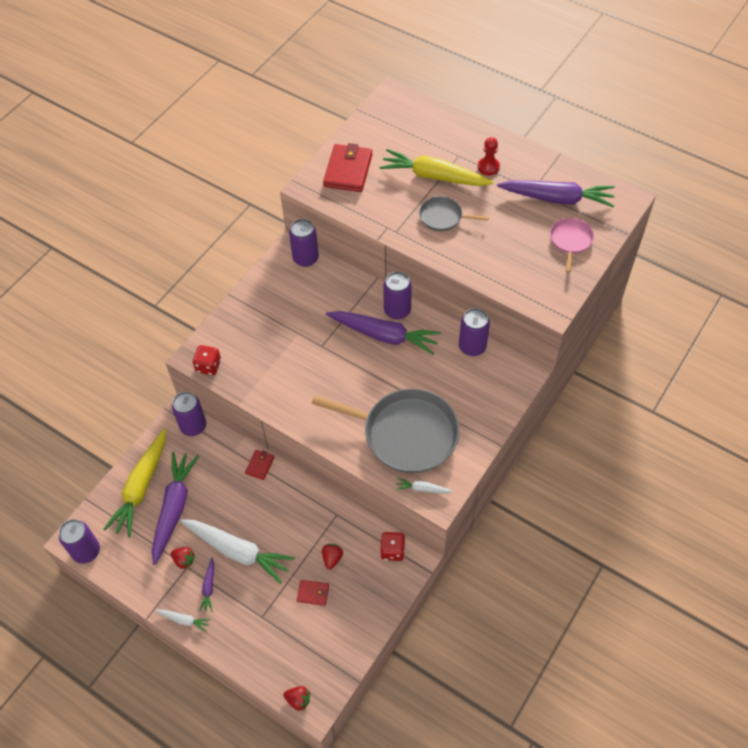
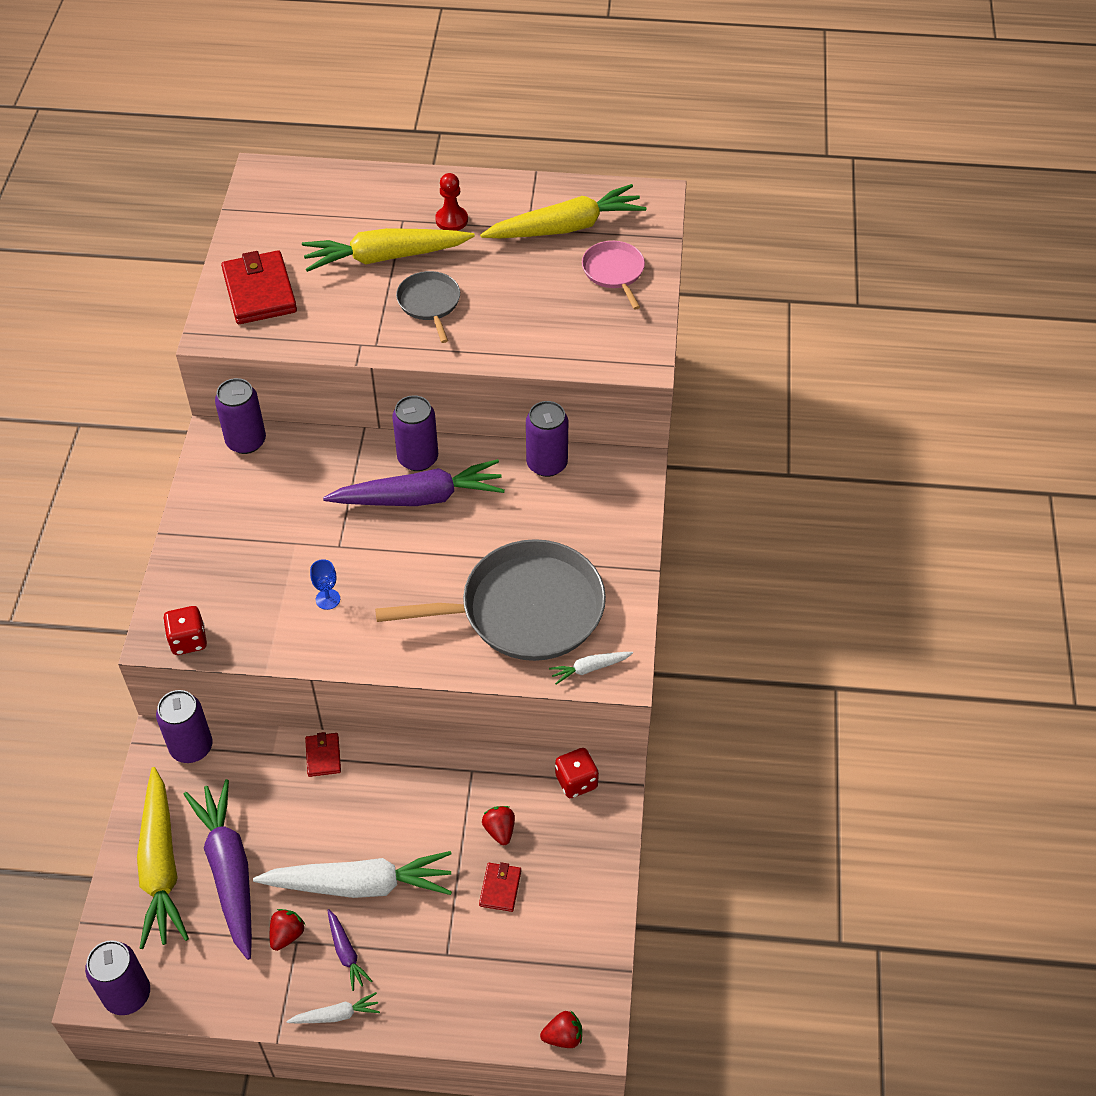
camera: 30 degrees left, 5 degrees down
red strawberry [170,547,195,569] -> red strawberry turned 60 degrees counterclockwise [270,909,305,951]
red wallet [297,580,329,606] -> red wallet turned 60 degrees counterclockwise [479,862,521,912]
grey pan [419,196,489,231] -> grey pan turned 90 degrees clockwise [396,271,460,343]
purple carrot [497,180,615,207] -> yellow carrot [480,184,647,238]
none -> blue goblet [310,559,340,610]

